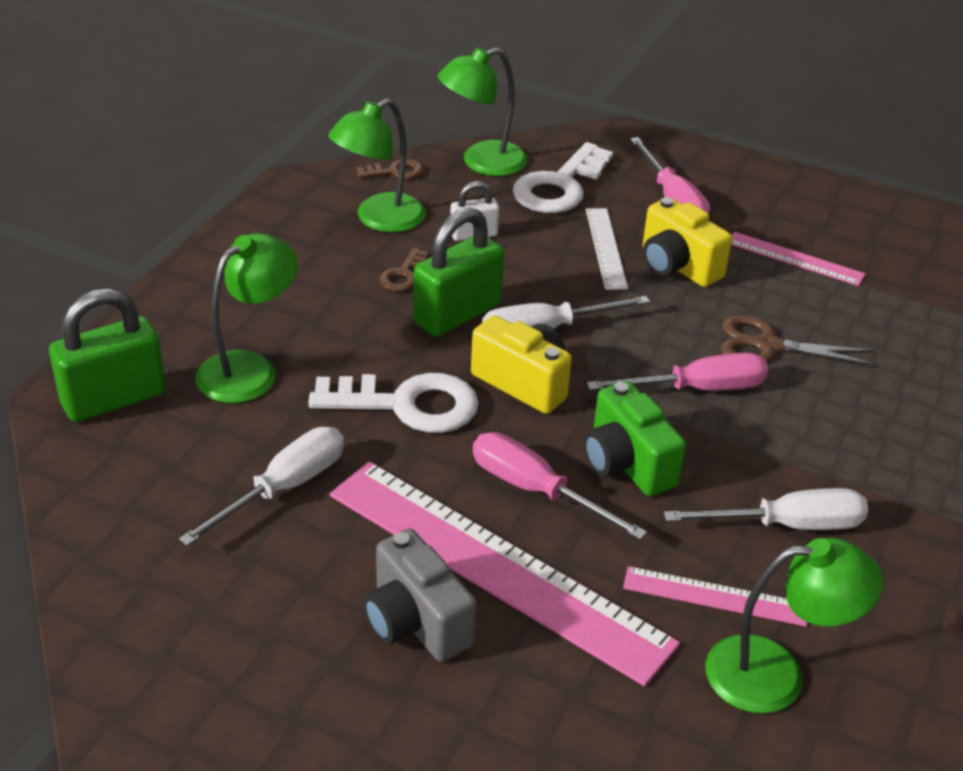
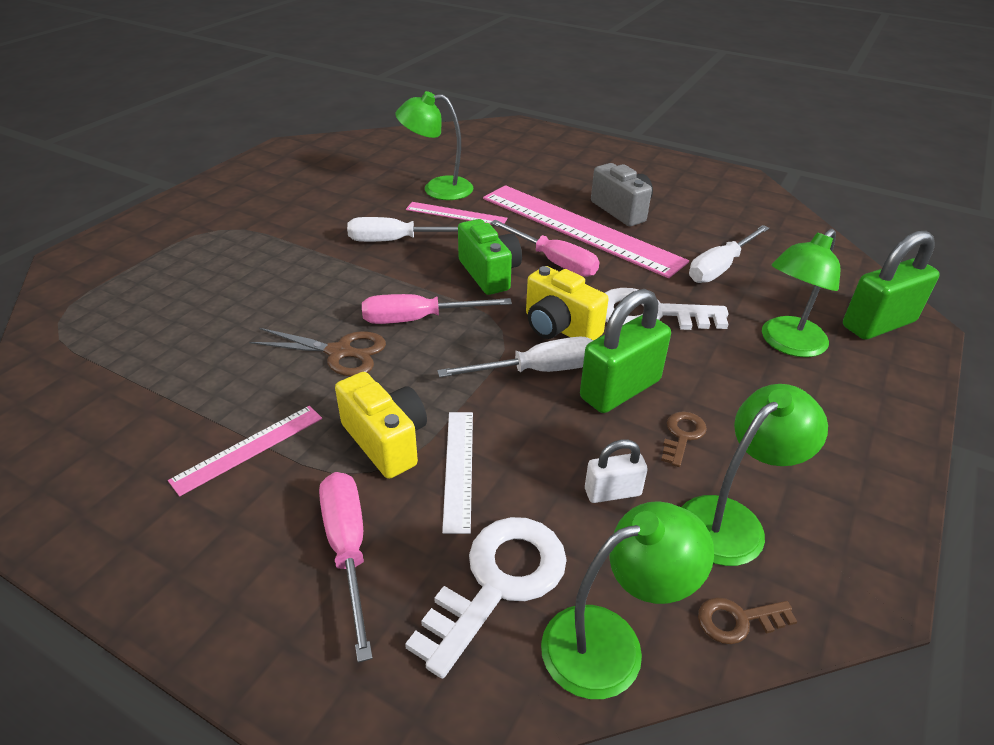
camera: 175 degrees left, 0 degrees up
pink ruler [731,232,865,286] -> pink ruler turned 75 degrees counterclockwise [168,406,322,496]

